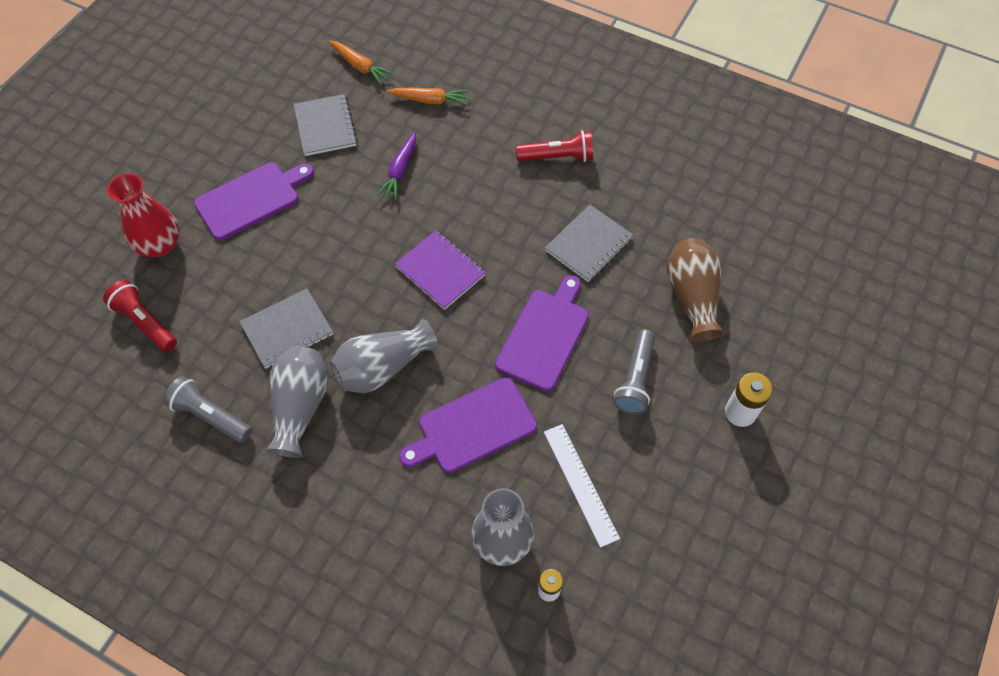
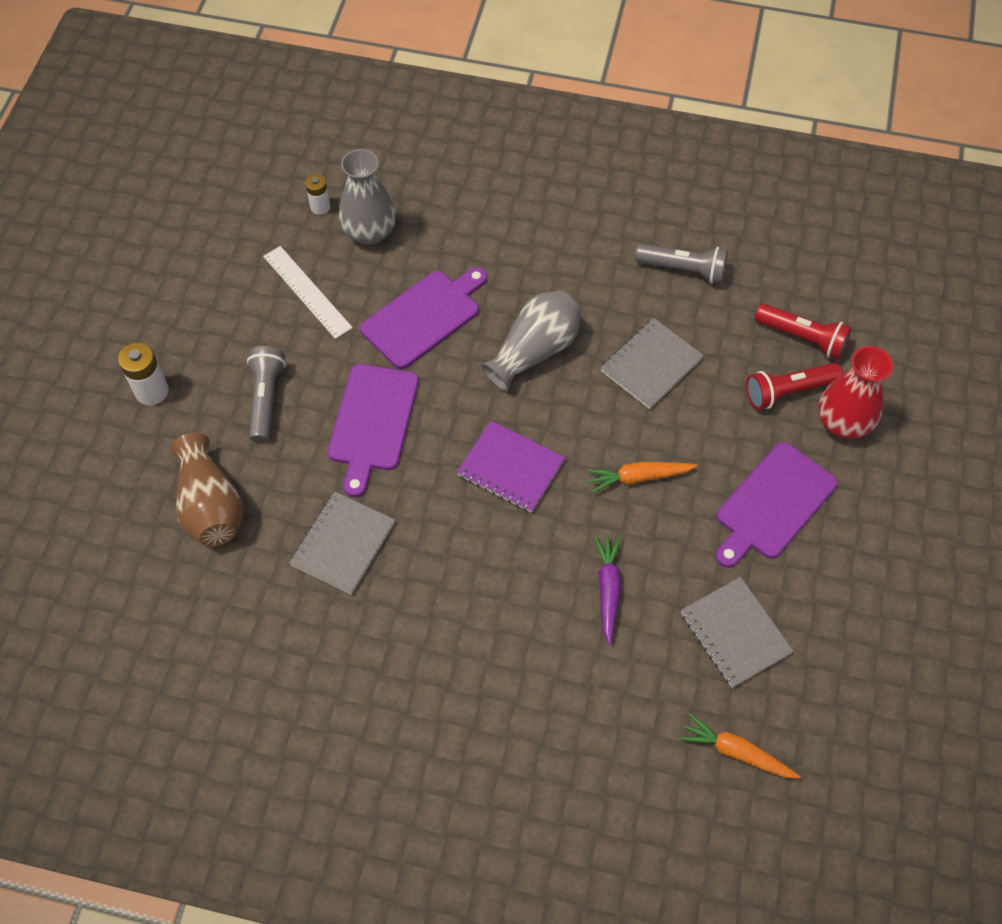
camera: 165 degrees right, 0 degrees up
grey vase [266,346,329,458] -> none
orange carrot [386,88,469,105] -> orange carrot moved to [587,462,697,493]
red flashlight [516,130,593,162] -> red flashlight moved to [746,363,843,410]

